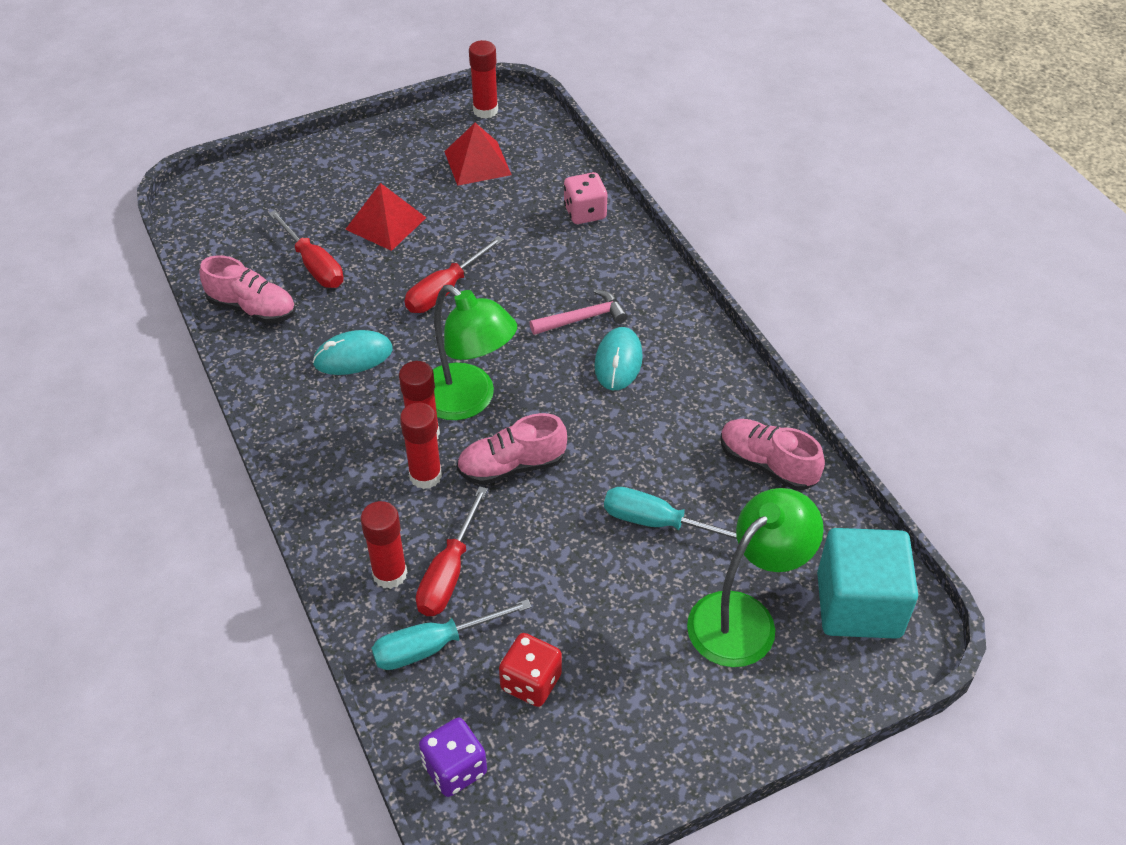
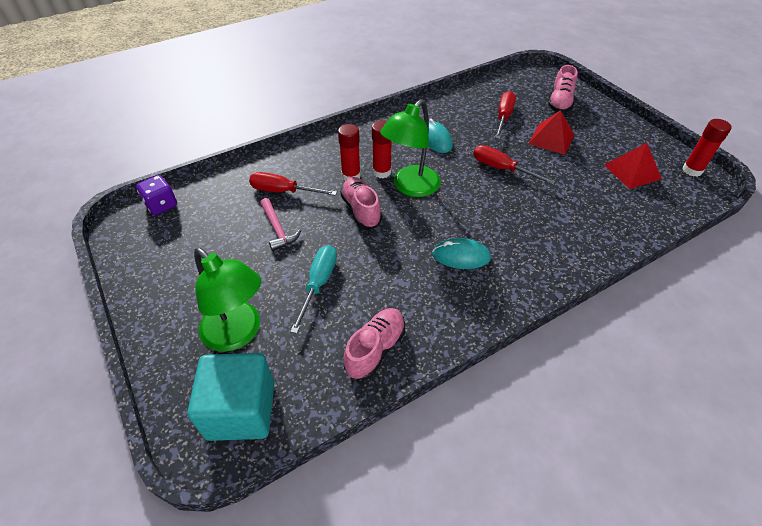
camera: 85 degrees right, 0 degrees up
pink shoe [199,255,296,323] -> pink shoe moved to [548,65,578,113]
red screwdriver [269,210,344,288] -> red screwdriver turned 150 degrees clockwise [495,91,516,139]
red glue stick [361,501,407,589] -> none
turquoise screwdriver [372,599,532,670] -> none
red dice [499,633,562,707] -> none
pink hammer [530,289,628,335] -> pink hammer moved to [260,198,301,251]
pink dice [564,172,607,224] -> none

